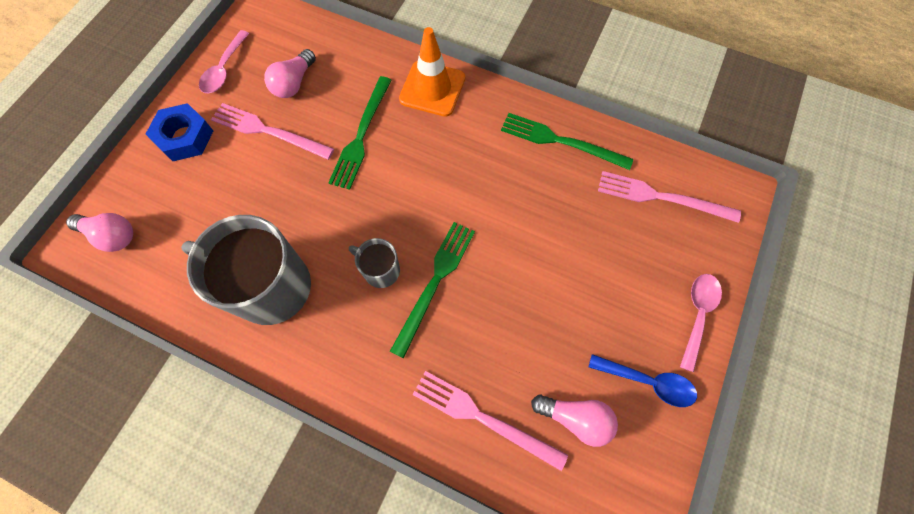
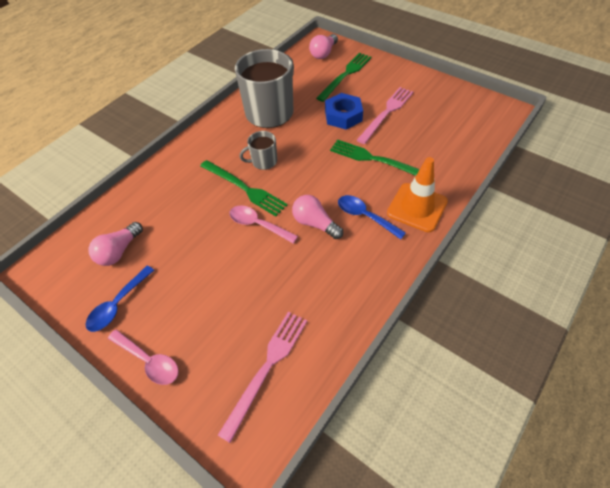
camera: 105 degrees right, 15 degrees down
blue nut [146,103,213,161] -> blue nut moved to [325,93,363,130]
pink spoon [199,30,249,93] -> pink spoon moved to [229,205,298,244]
pink light bulb [264,49,316,98] -> pink light bulb moved to [292,195,343,239]
grey mug [349,238,400,288] -> grey mug turned 150 degrees counterclockwise [240,131,277,170]
pink fork [413,371,568,471] -> none
green fork [501,113,633,170] -> green fork moved to [316,53,372,102]
none -> blue spoon [338,195,406,239]

